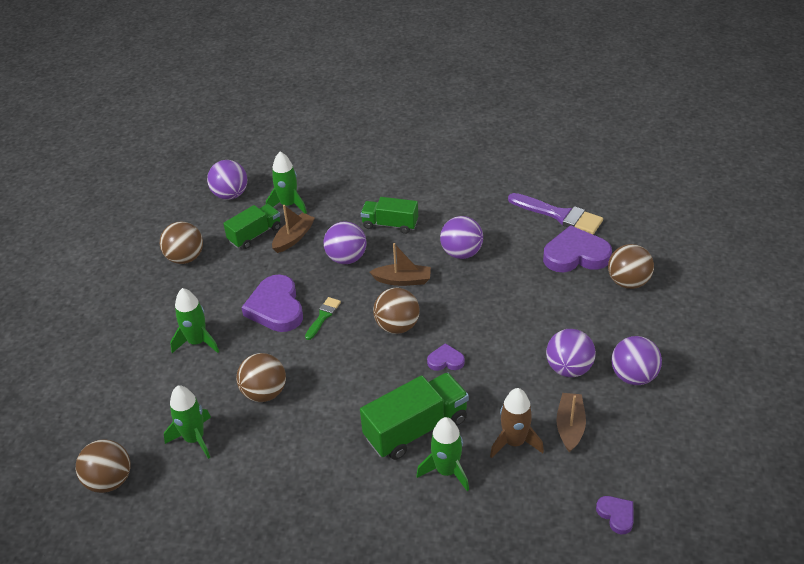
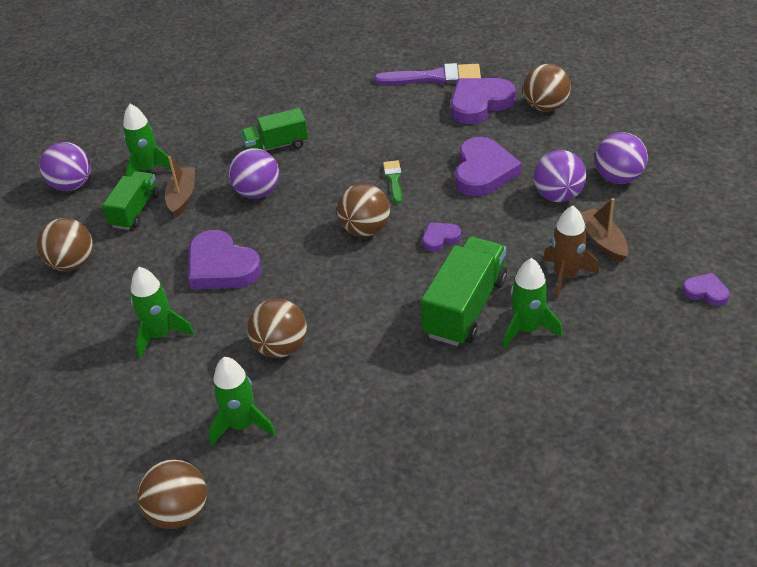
camera: 30 degrees left, 0 degrees up
green brush [305,297,341,340] -> green brush moved to [383,160,402,204]
brown boat [370,243,431,286] -> none
purple ball [440,216,483,259] -> none
none -> purple heart [455,137,522,197]

